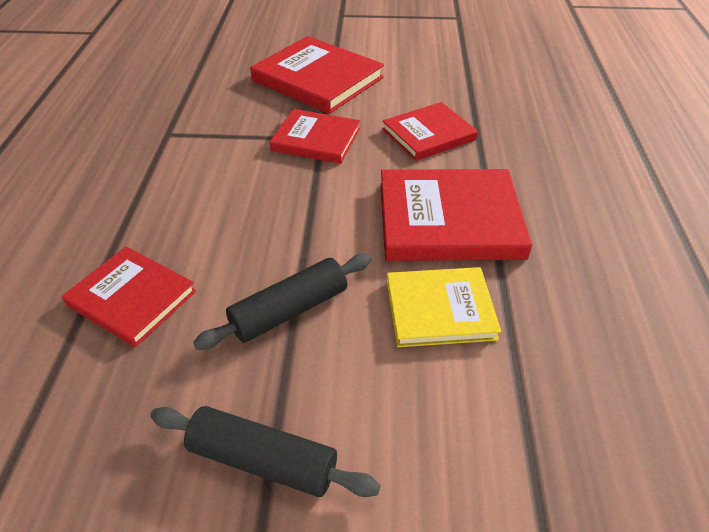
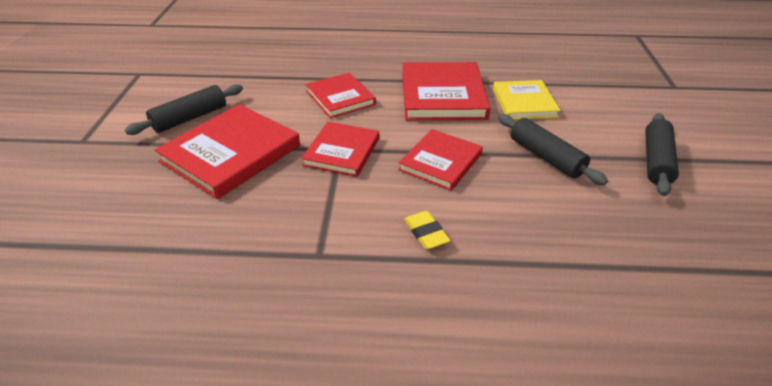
camera: 90 degrees left, 5 degrees down
red book [62,246,196,347] -> red book moved to [398,129,483,191]
none -> black rolling pin [125,84,243,135]
none -> yellow eraser [404,211,451,250]

